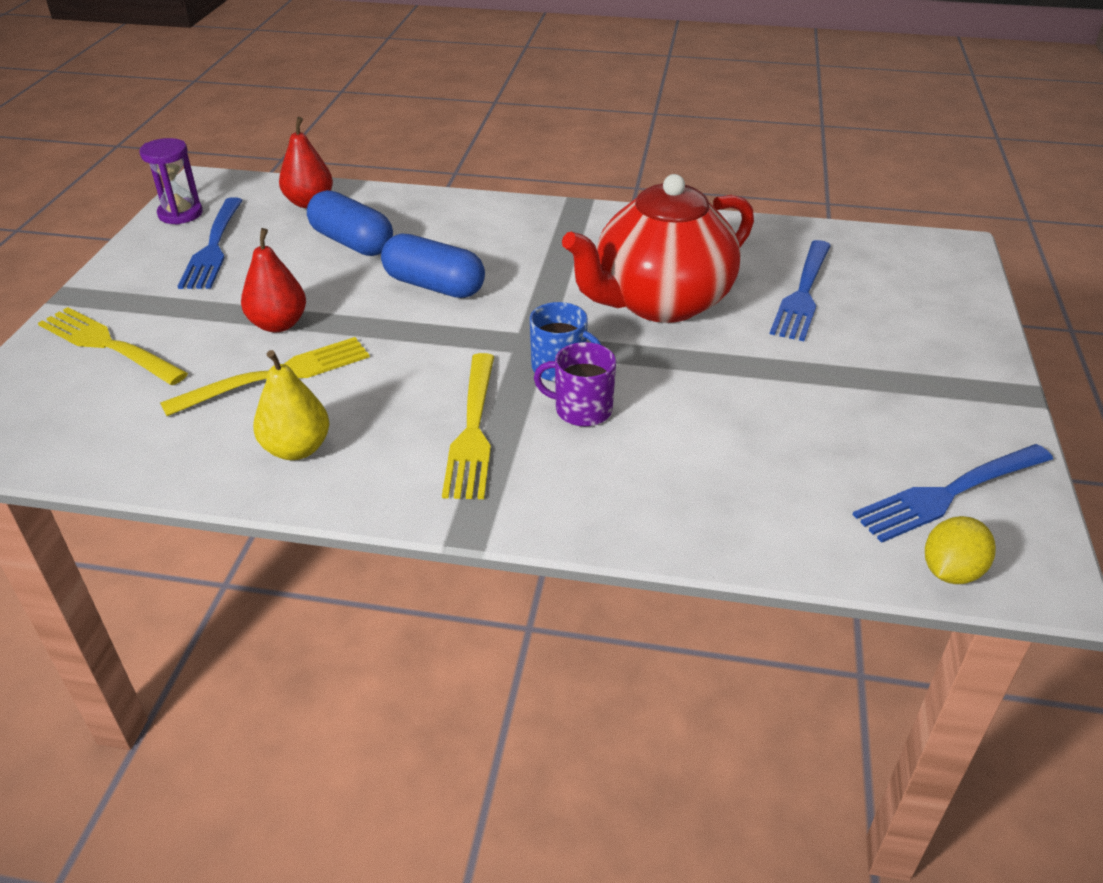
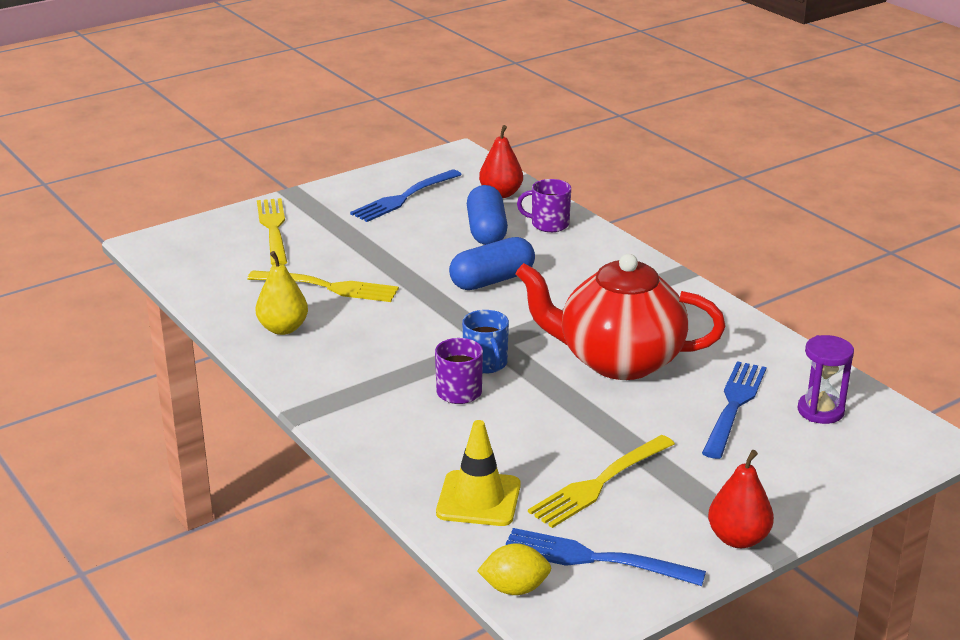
camera: 45 degrees right, 10 degrees down
purple hourglass [139,138,203,225] -> purple hourglass moved to [798,335,854,424]
red pear [241,228,306,332] -> red pear moved to [708,450,774,548]
blue capsule [381,234,485,298] -> blue capsule turned 75 degrees clockwise [449,237,535,290]
yellow fork [442,353,494,499] -> yellow fork moved to [528,435,675,528]
blue fork [770,240,831,341] -> blue fork turned 135 degrees clockwise [702,361,766,459]
none -> yellow traffic cone [436,420,521,526]
none -> purple mug [517,179,571,232]

